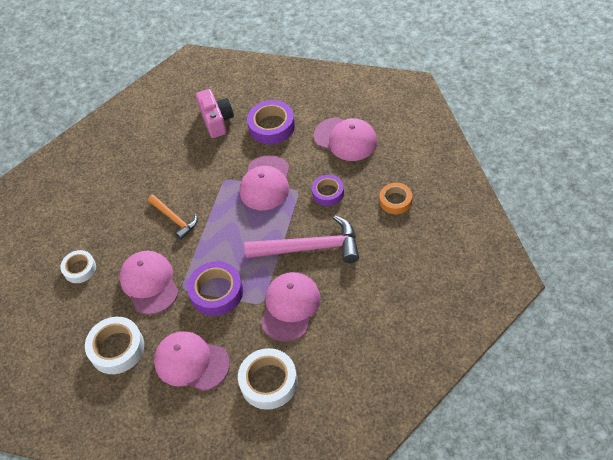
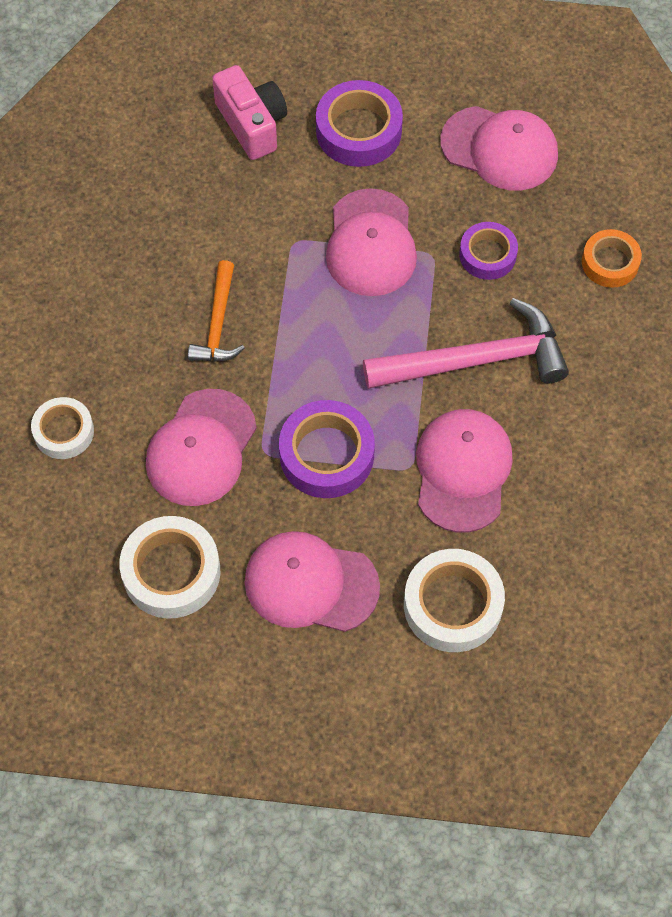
camera: 15 degrees left, 10 degrees up
pink cap [120,251,179,315] -> pink cap turned 120 degrees counterclockwise [146,389,257,506]
orange hammer [148,195,198,240] -> orange hammer turned 60 degrees clockwise [188,260,245,362]

